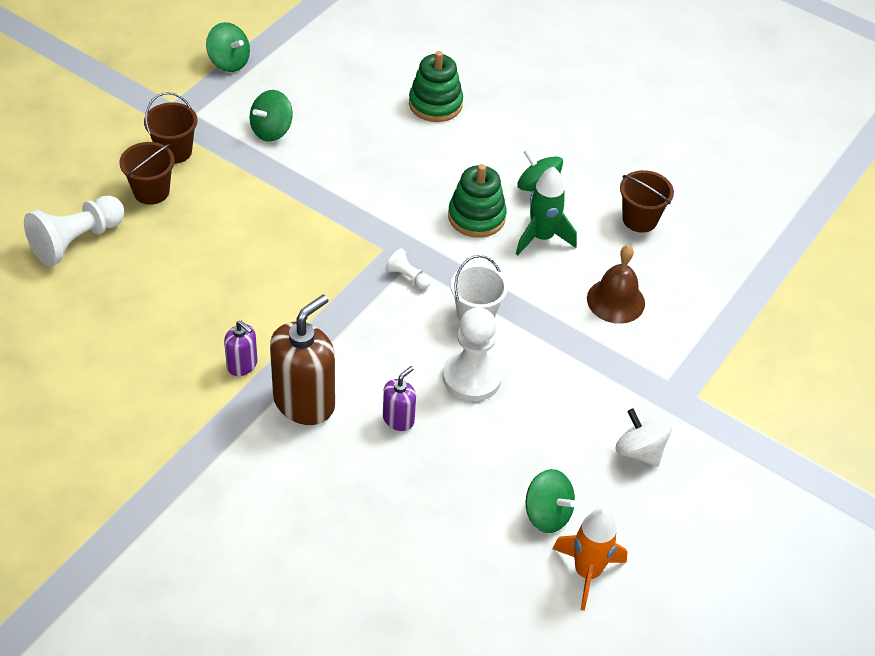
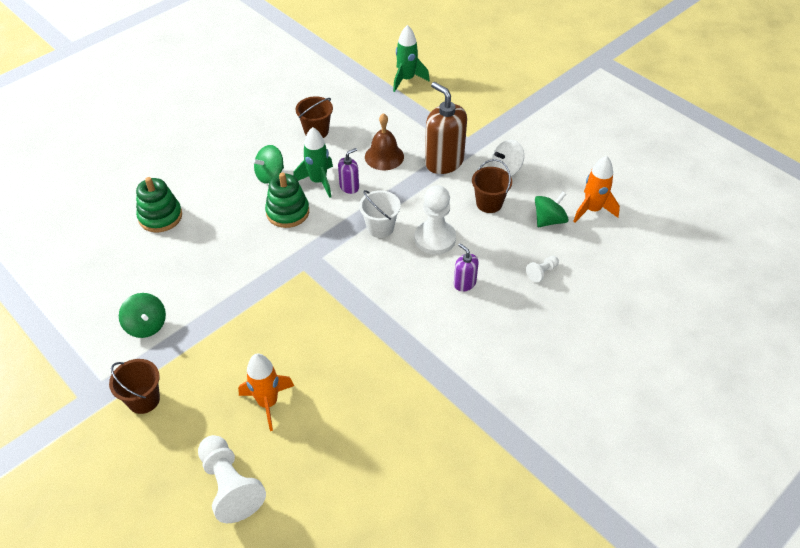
camera: 75 degrees left, 0 degrees up
brown bucket [119,142,175,205] -> brown bucket moved to [472,159,512,213]
green spinning top [206,22,250,72] -> none
purple soap dispenser [224,321,258,376] -> purple soap dispenser moved to [338,148,359,194]
brown soap dispenser [270,294,335,425] -> brown soap dispenser moved to [425,82,467,174]
white pawn [385,248,431,289] -> white pawn moved to [526,256,559,283]
none -> orange rocket [238,353,294,431]
none -> green rocket [393,25,430,92]

